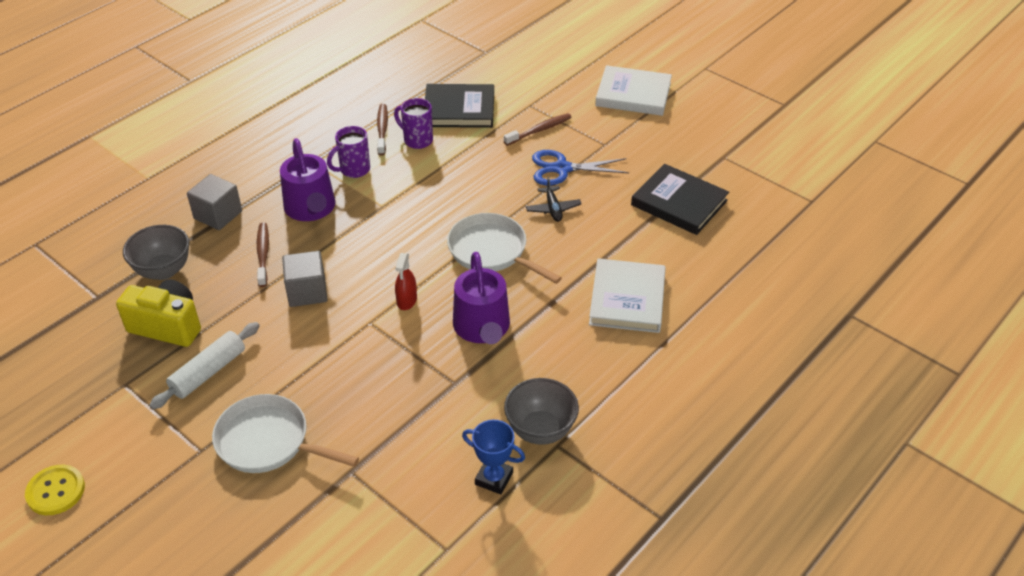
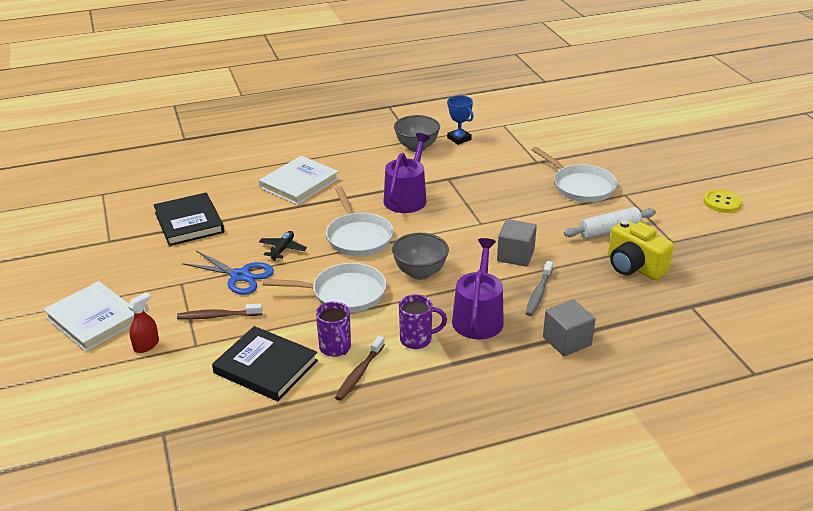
camera: 150 degrees left, 10 degrees down
grey bowl [123,225,189,280] -> grey bowl moved to [392,233,449,280]
brown toothbrush [257,223,269,287] -> grey toothbrush [525,261,553,316]
red spray bottle [395,253,417,310] -> red spray bottle moved to [128,292,159,353]
none -> white pan [263,263,386,313]

